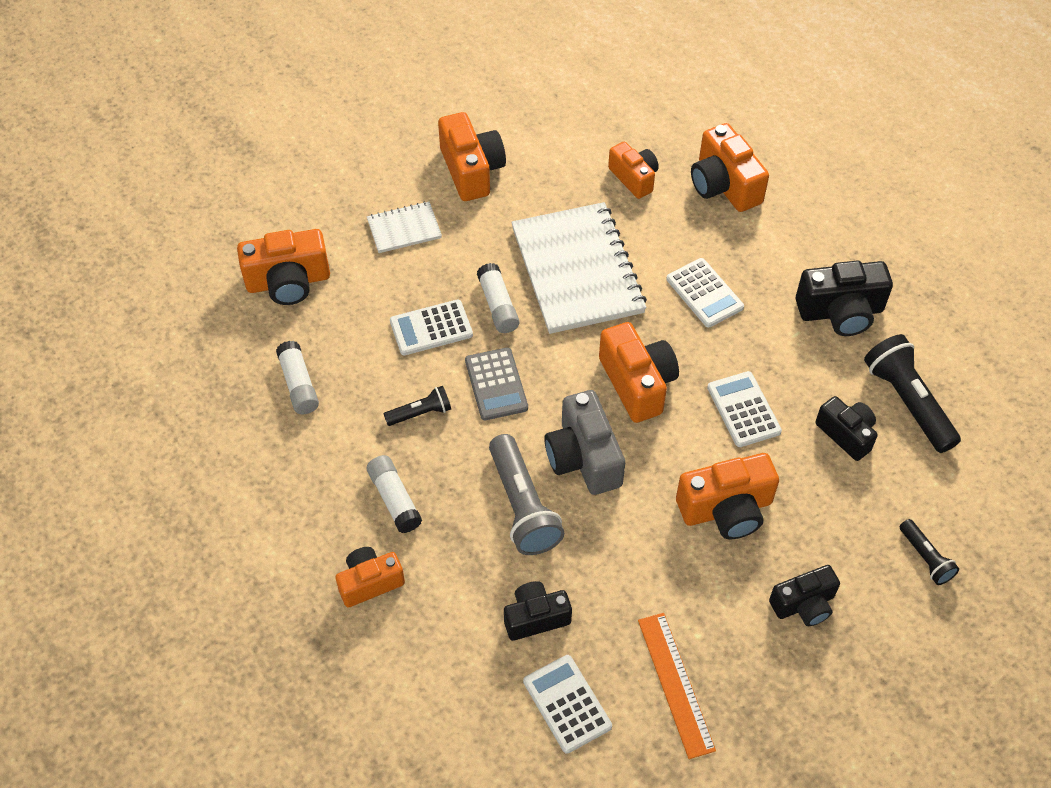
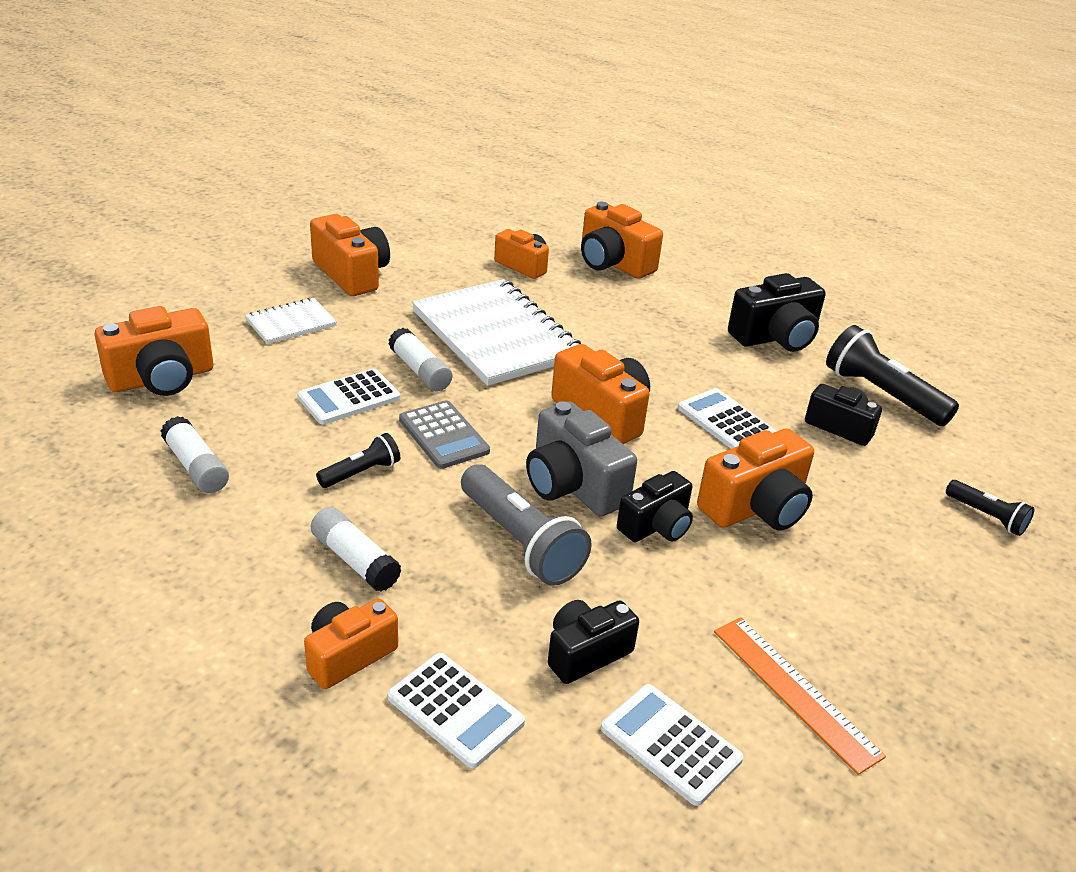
camera: 20 degrees left, 20 degrees down
white calculator [666,258,744,327] -> white calculator moved to [387,653,525,768]
black camera [769,565,840,626] -> black camera moved to [617,471,693,542]

